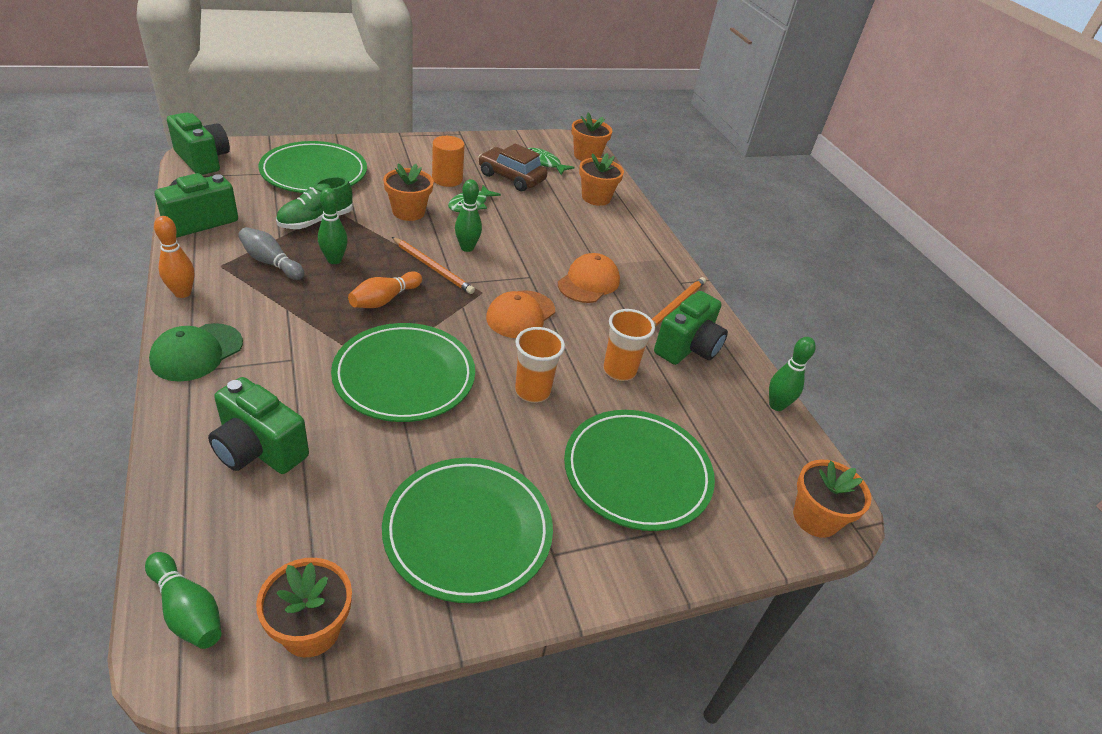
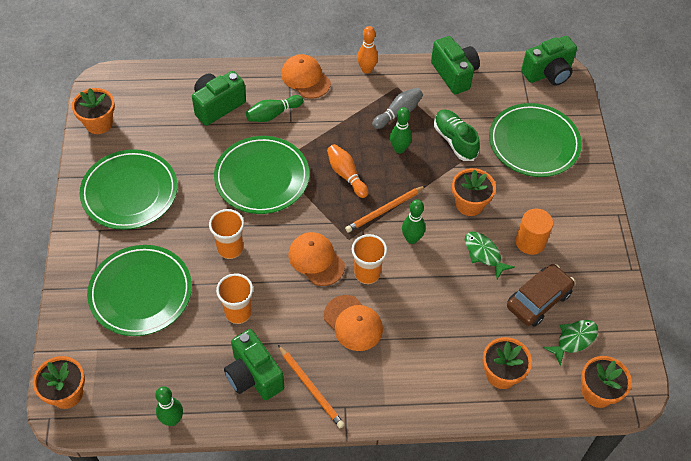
camera: 110 degrees right, 15 degrees up
green bowling pin [145,552,221,649] -> green bowling pin moved to [246,95,303,122]
green cap [149,323,243,382] -> orange cap [281,54,331,99]
none -> orange cup [352,234,387,284]

